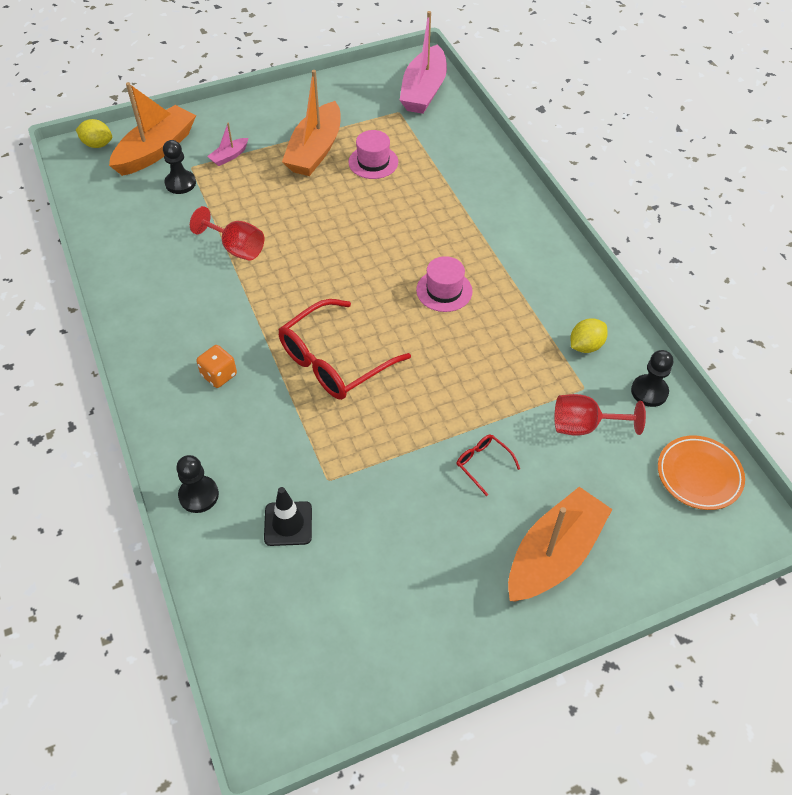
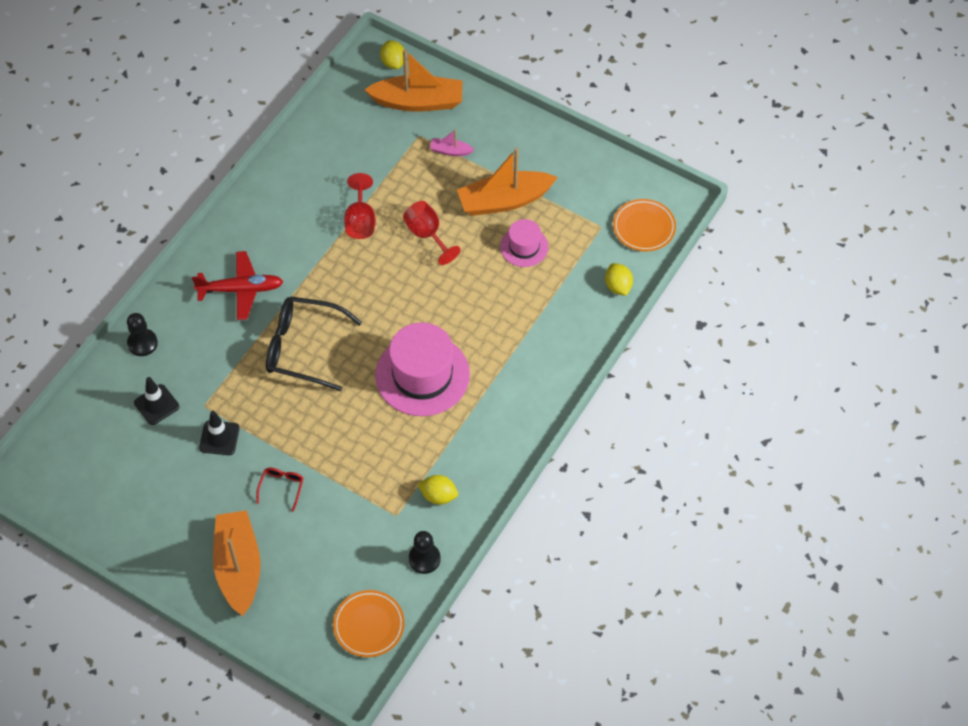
camera: 55 degrees right, 5 degrees up
black pawn [163,140,196,194] -> none
orange dice [196,345,237,388] -> red plane [192,251,283,320]
red glasses [278,299,411,400] -> black glasses [266,297,362,391]
pink boat [400,11,447,114] -> orange plate [613,199,676,251]
pink hat [416,256,472,312] -> pink hat [375,322,470,416], size x1.87
orange boat [508,487,612,601] -> orange boat turned 105 degrees counterclockwise [213,510,260,616]
red goblet [554,394,646,436] -> red goblet moved to [403,201,461,265]
none -> black traffic cone [199,411,240,455]
none -> yellow lemon [605,263,633,296]

